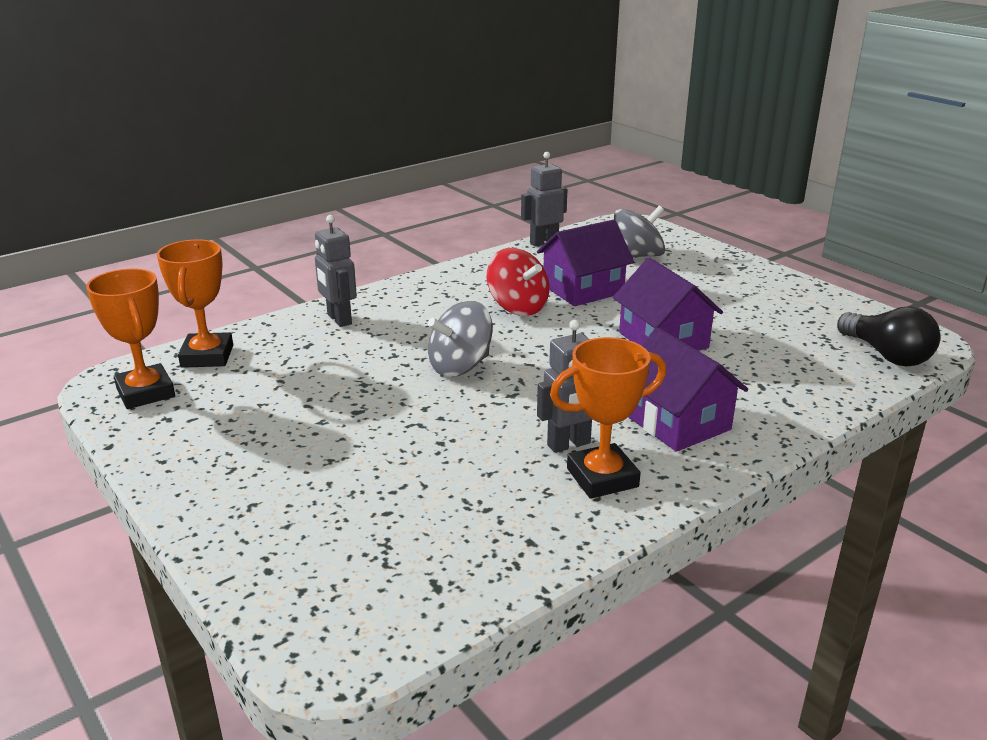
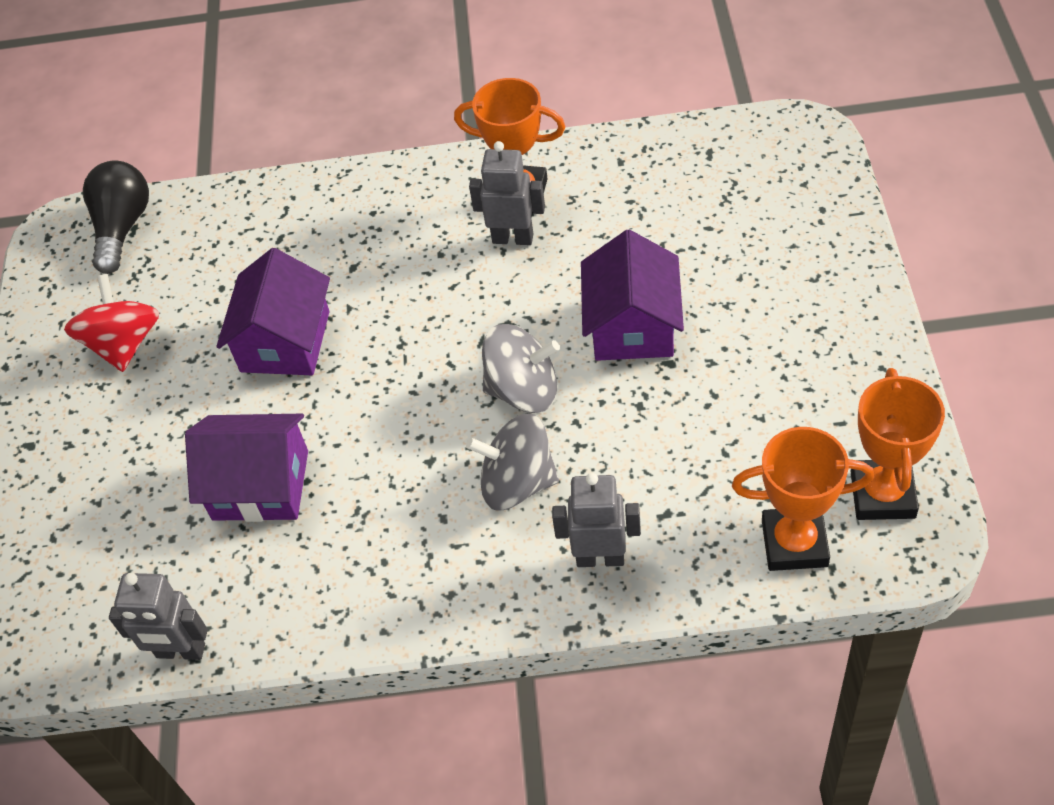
camera: 140 degrees left, 25 degrees up
orange trophy [157,239,233,368] -> orange trophy turned 60 degrees clockwise [732,427,874,571]
grey robot [315,215,357,327] -> grey robot turned 90 degrees counterclockwise [552,473,641,567]
red spinning top [487,248,549,316] -> red spinning top moved to [64,274,159,372]
grey spinning top [614,206,665,258] -> grey spinning top moved to [466,413,559,511]
purple house [628,328,748,452] -> purple house moved to [581,230,684,361]

